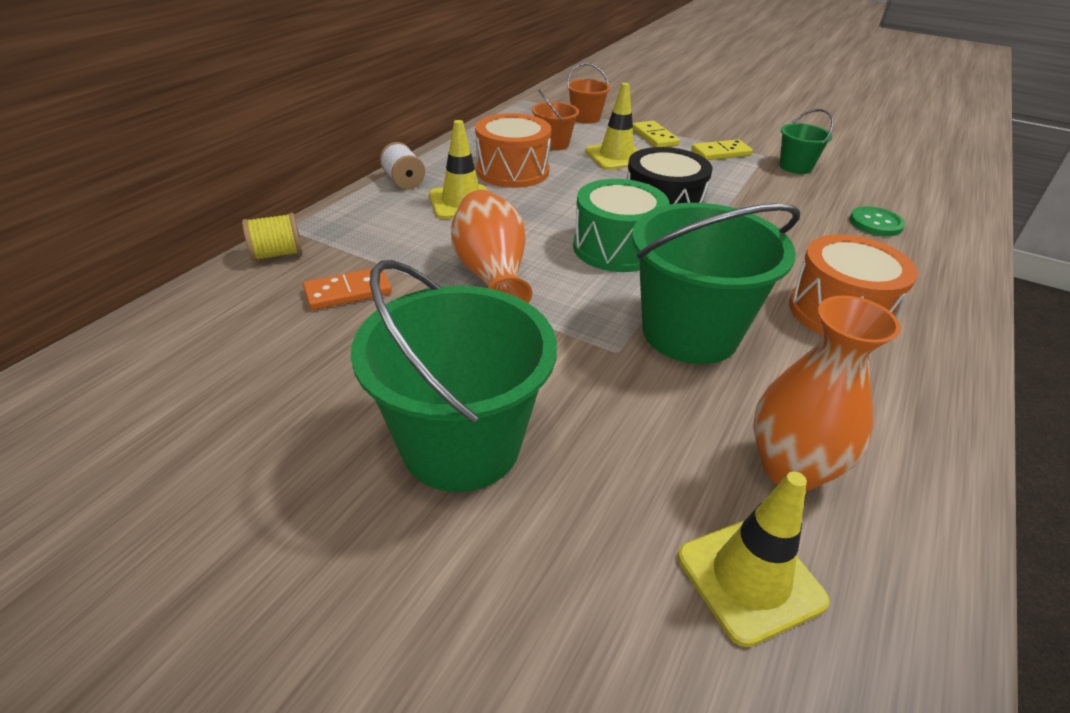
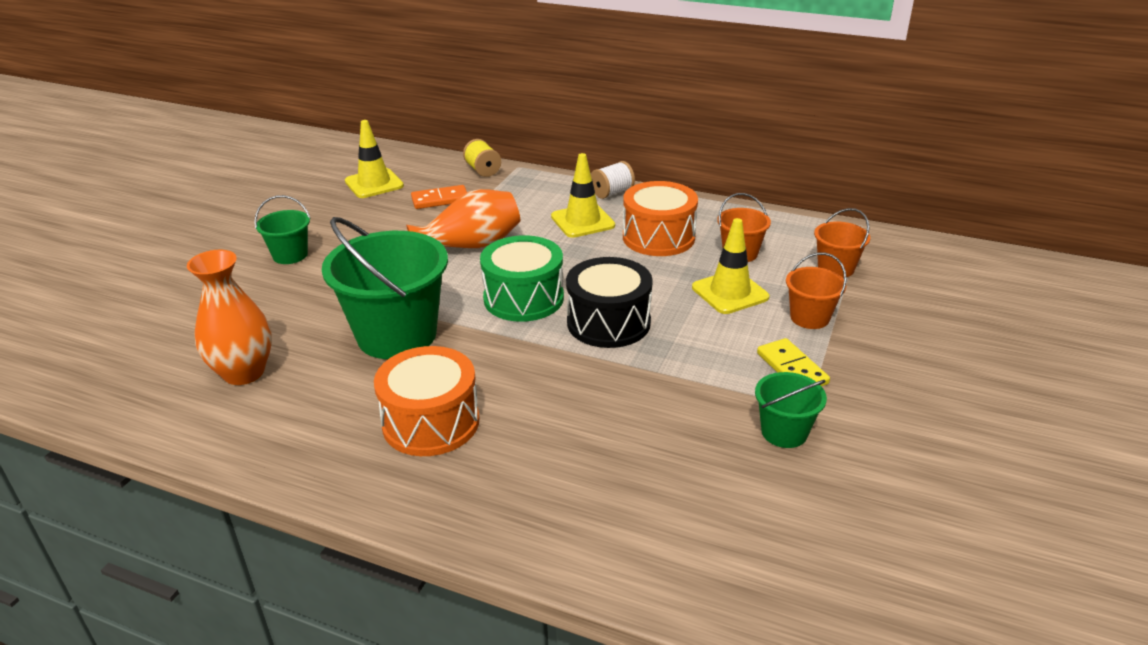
camera: 85 degrees right, 5 degrees down
orange domino [303,268,392,310] -> orange domino turned 75 degrees counterclockwise [411,185,467,209]
green bucket [351,260,557,492] -> green bucket [254,195,311,264], size x0.50
yellow domino [632,121,680,147] -> orange bucket [786,253,847,329]
yellow traffic cone [678,471,830,647] -> yellow traffic cone moved to [345,120,404,198]
green button [849,206,905,236] -> none

